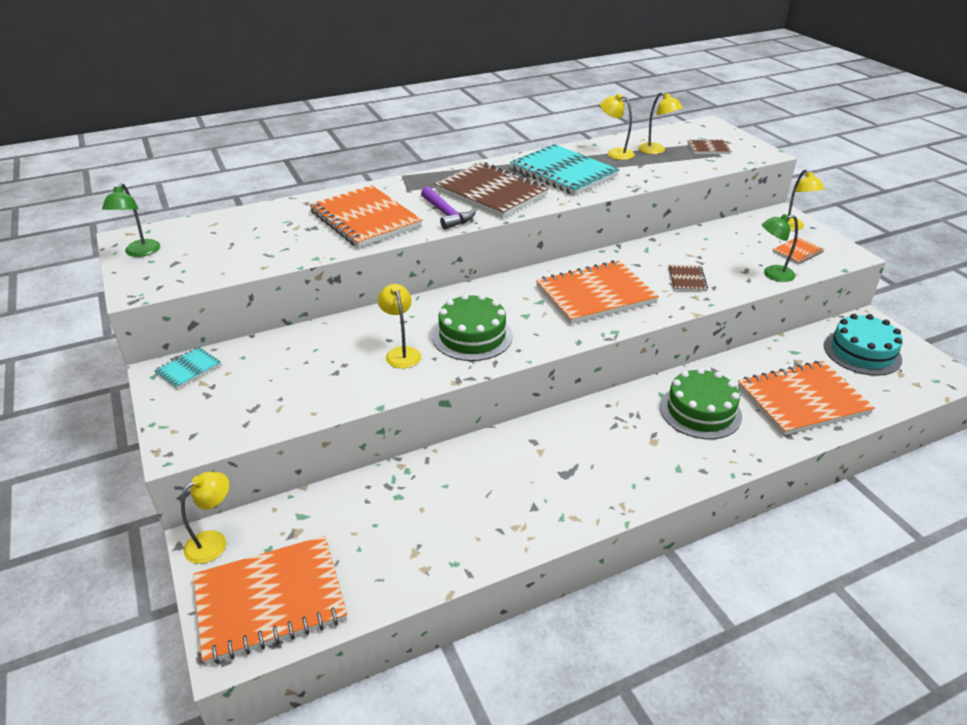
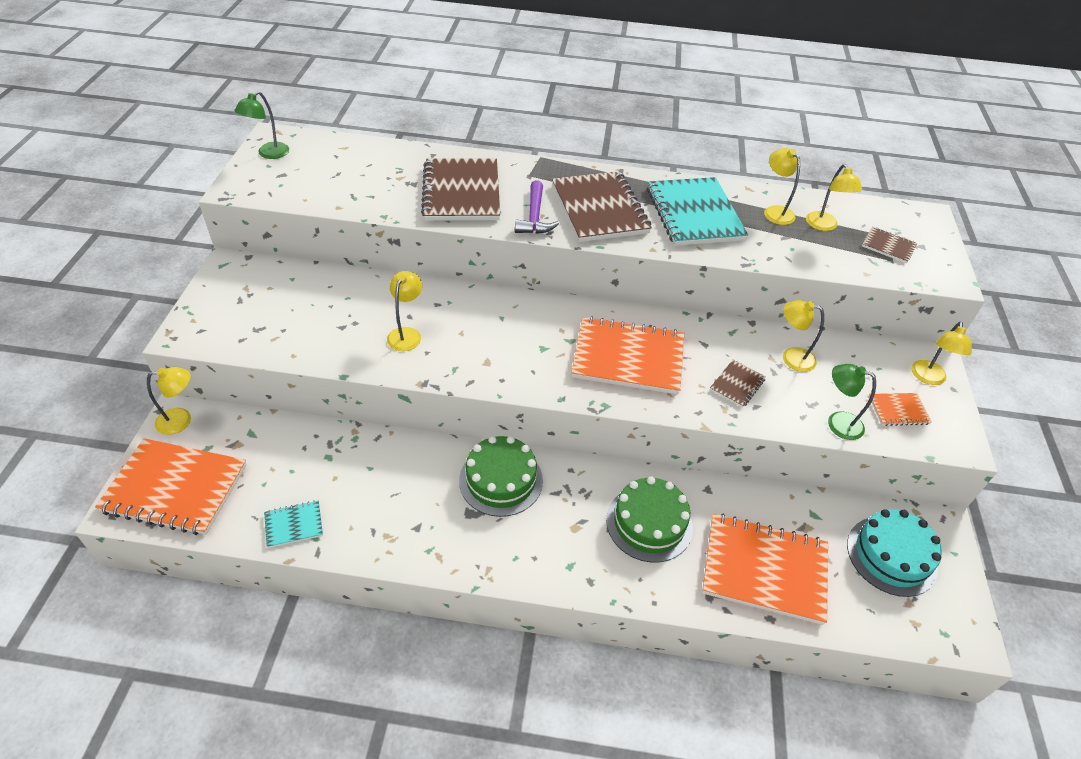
camera: 30 degrees right, 10 degrees up
turquoise notebook [154,347,221,389] -> turquoise notebook moved to [264,500,323,548]
orange notebook [309,185,422,248] -> brown notebook [421,159,500,221]
green cake [432,294,513,361] -> green cake moved to [459,436,543,517]
none -> yellow lamp [783,300,824,372]

